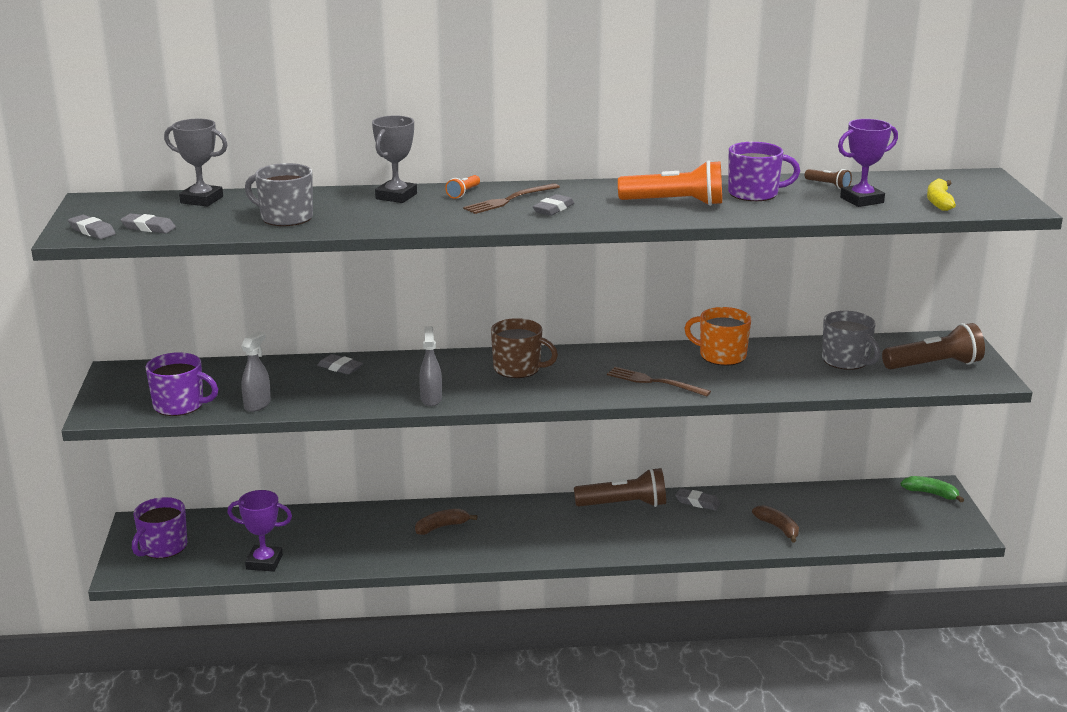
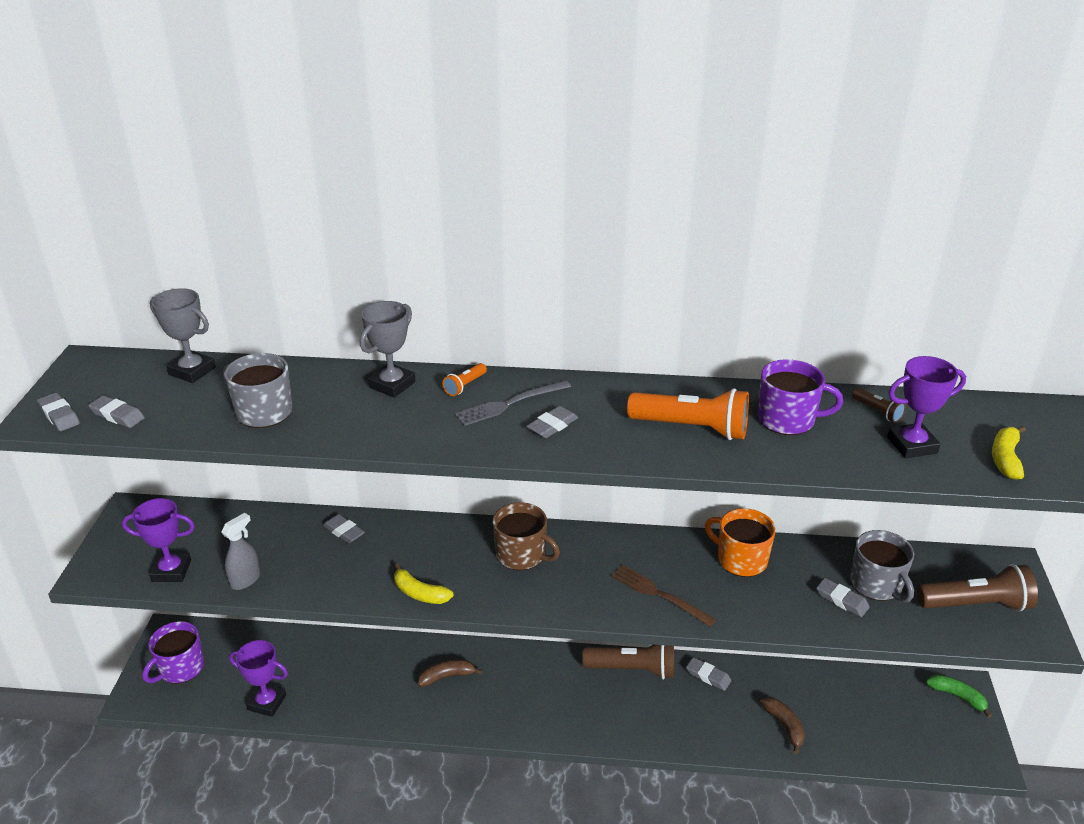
camera: 10 degrees right, 10 degrees up
purple mug [146,352,218,416] -> purple trophy [122,498,195,582]
grey spray bottle [419,326,442,406] -> yellow banana [394,563,454,604]
brown fork [463,183,560,214] -> grey fork [455,380,571,426]
none -> grey eraser [816,578,870,617]

